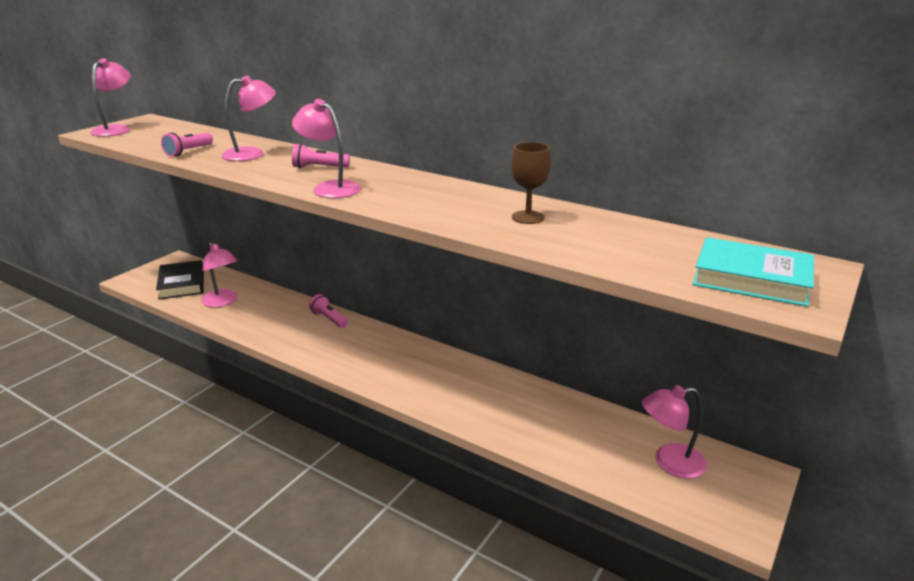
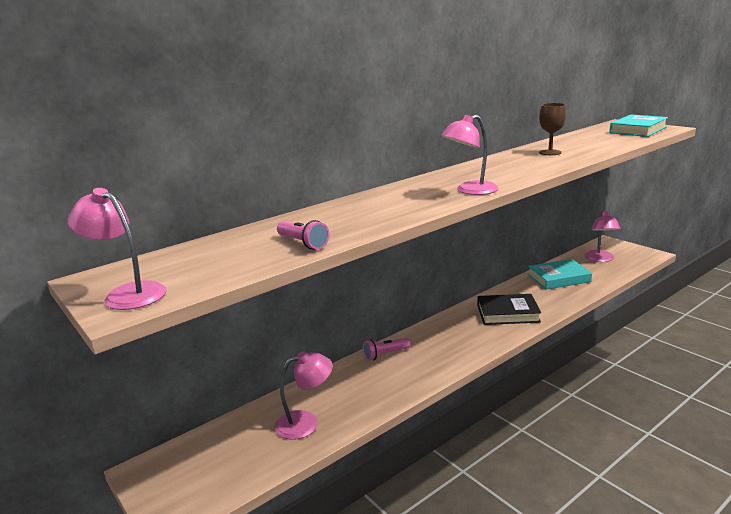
camera: 70 degrees left, 5 degrees down
black book [156,260,204,300] -> black book moved to [477,294,541,325]
pink lamp [221,75,276,161] -> none
pink flashlight [292,143,350,169] -> none
none -> turquoise book [528,259,592,290]

